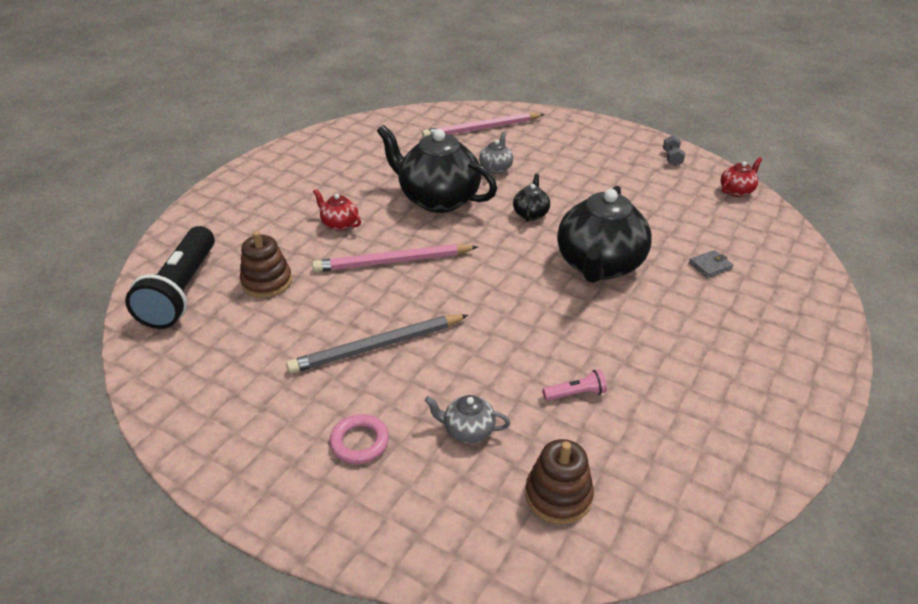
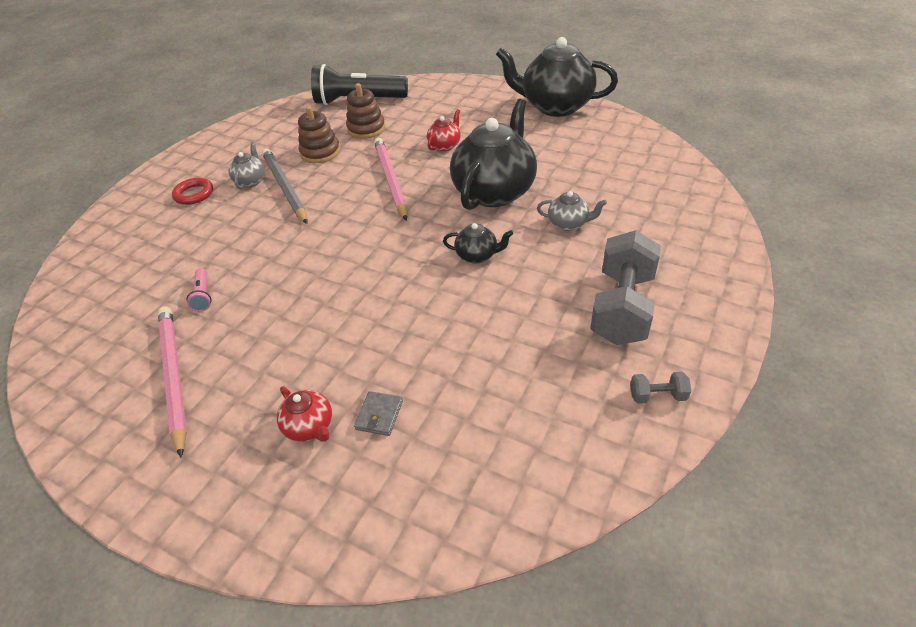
camera: 90 degrees right, 5 degrees up
pink ring [329,414,389,464] -> red ring [172,178,213,205]
pink pencil [422,113,545,138] -> pink pencil moved to [158,306,187,458]
grey teapot [425,395,510,444] -> grey teapot moved to [229,142,265,189]
brown stacking toy [525,439,594,524] -> brown stacking toy moved to [298,106,340,163]
black teapot [557,186,652,283] -> black teapot moved to [496,37,618,117]
grey wallet [689,250,733,278] -> grey wallet turned 45 degrees clockwise [354,391,403,436]
red teapot [721,157,762,197] -> red teapot moved to [277,386,332,442]
none -> grey dumbbell [590,230,661,345]

